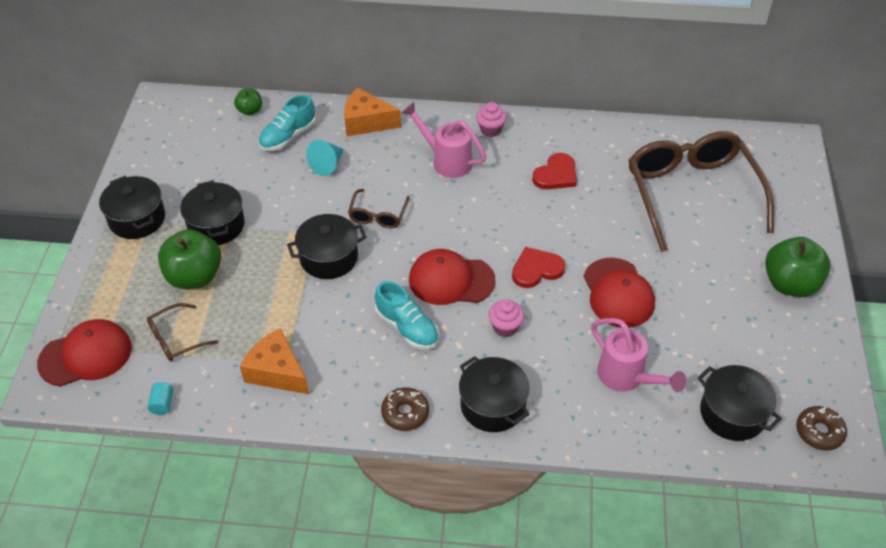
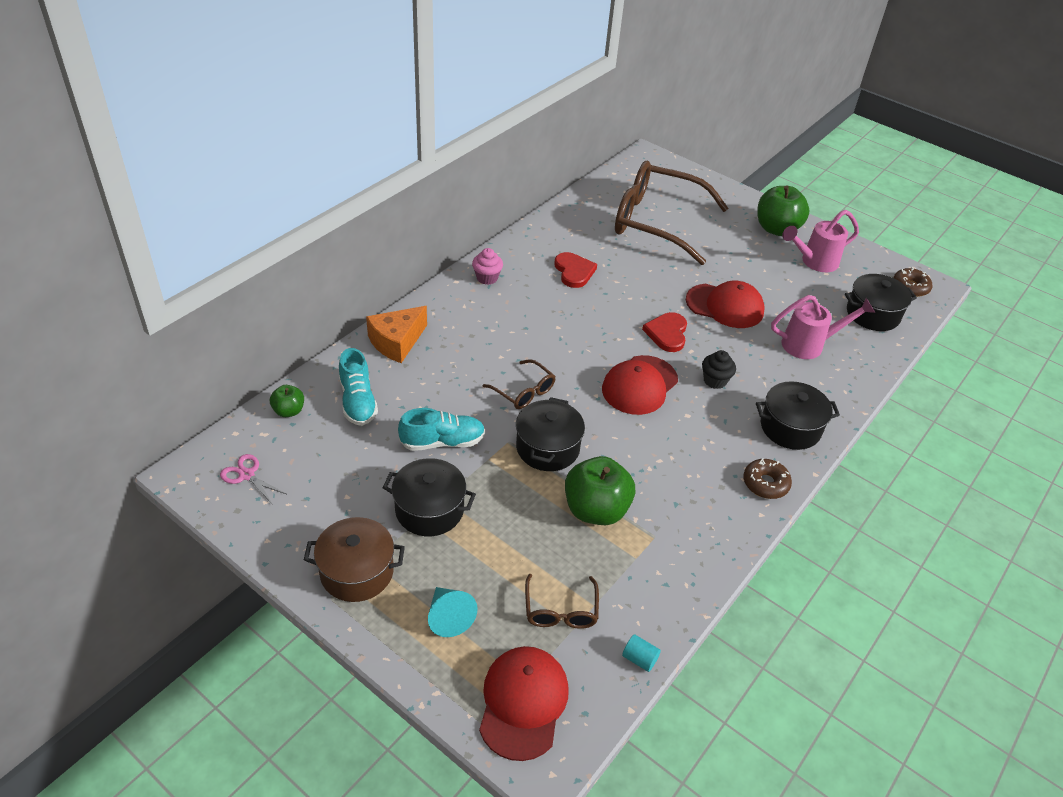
camera: 60 degrees left, 5 degrees down
black pot [99,176,165,239] -> brown pot [304,517,405,602]
green apple [158,229,221,289] -> green apple moved to [565,456,635,525]
orange cheese [240,328,309,394] -> none
turquoise cone [306,140,344,176] -> turquoise cone moved to [428,587,478,637]
turquoise shoe [375,281,439,349] -> turquoise shoe moved to [398,408,485,451]
pink watering can [401,102,486,178] -> pink watering can moved to [782,210,859,272]
pink cupcake [489,299,524,337] -> black cupcake [702,350,736,389]
none -> pink scissors [220,454,286,505]

